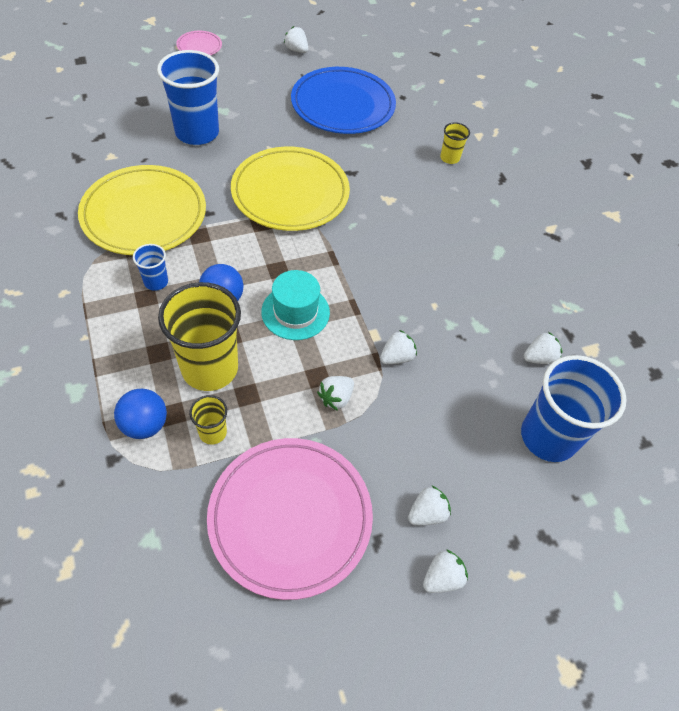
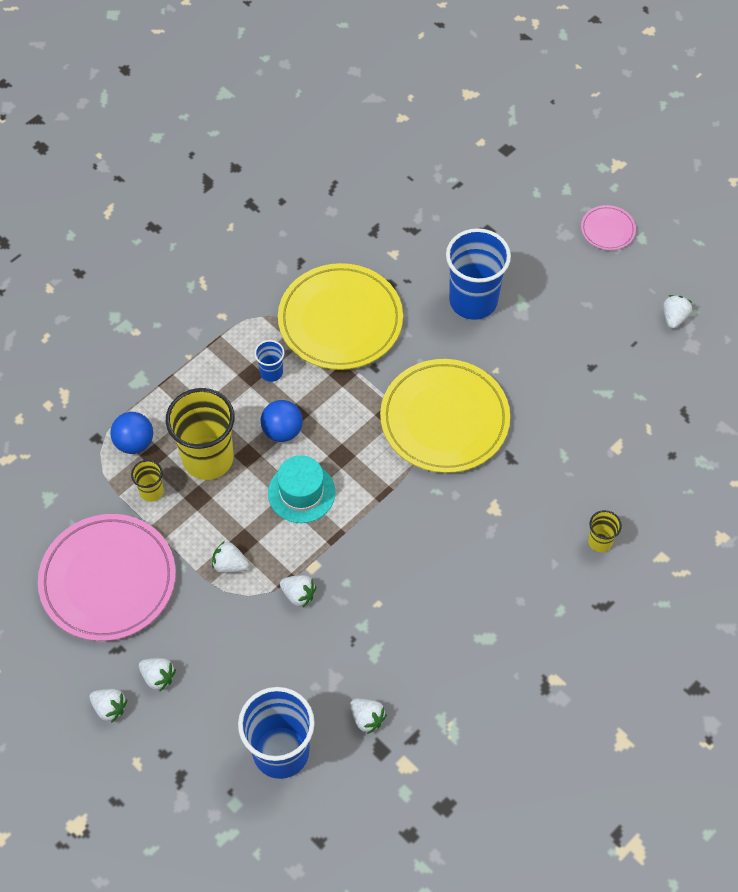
camera: 70 degrees right, 5 degrees up
blue plate [291,67,396,134] -> none

